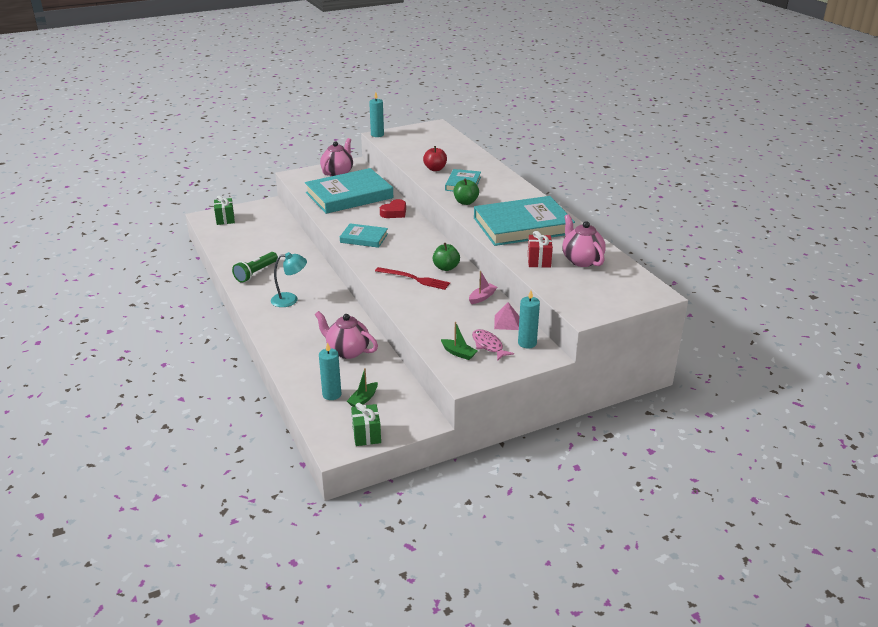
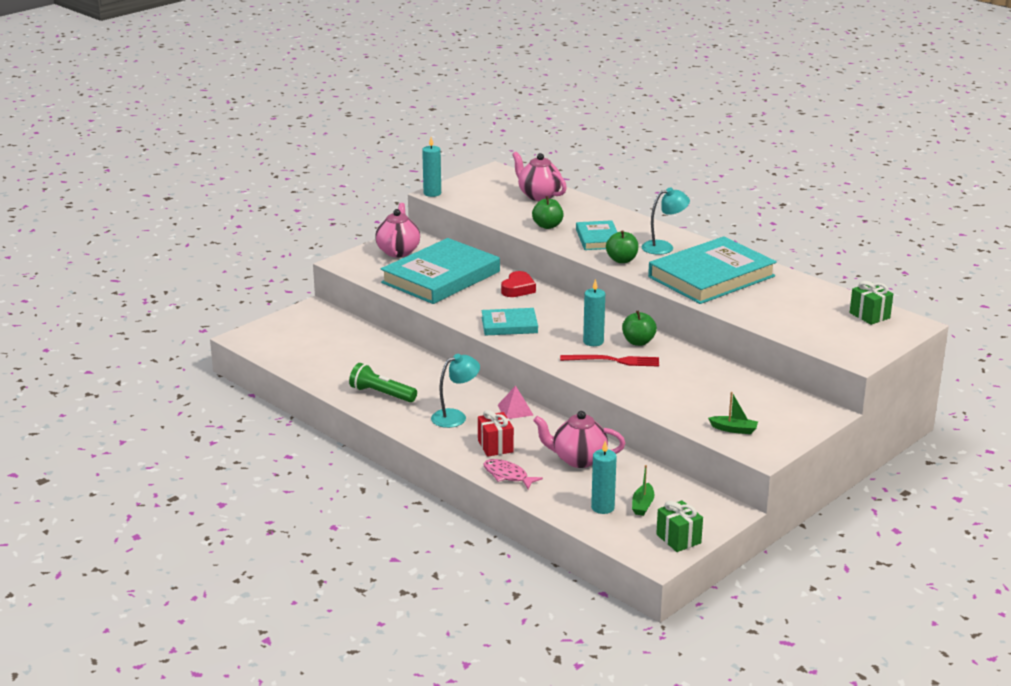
camera: 20 degrees left, 5 degrees down
green gift [214,196,235,225] -> green gift moved to [850,281,893,325]
green flashlight [232,252,278,283] -> green flashlight turned 105 degrees clockwise [349,363,417,402]
red apple [423,146,447,171] -> green apple [532,196,564,229]
pink boat [469,271,497,304] -> none
pink fish [472,329,514,361] -> pink fish moved to [484,459,543,489]
pink pyramid [494,302,520,330] -> pink pyramid moved to [498,385,533,419]
turquoise candle [518,290,540,349] -> turquoise candle moved to [583,279,605,346]
red gift [528,231,553,268] -> red gift moved to [478,410,514,457]
pink teapot [562,214,606,267] -> pink teapot moved to [512,152,567,201]
none -> turquoise lamp [642,187,690,255]

